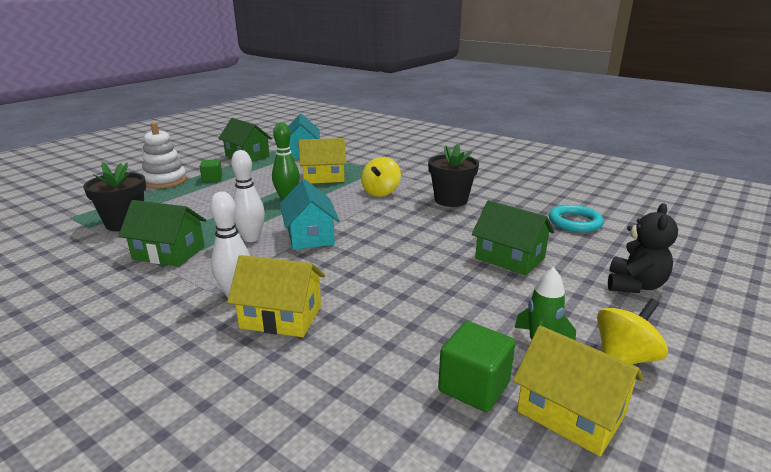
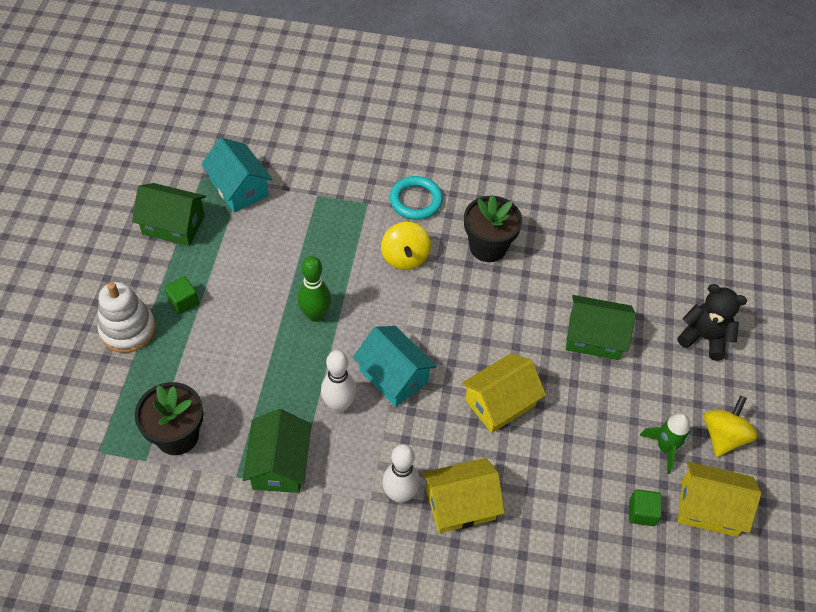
camera: 30 degrees left, 30 degrees up
green house [118,200,206,267] -> green house turned 75 degrees counterclockwise [243,409,311,493]
yellow house [299,138,347,184] -> yellow house moved to [461,353,546,433]
green cube [438,321,516,412] -> green cube [629,489,662,526], size x0.64
turquoise ring [549,205,604,233] -> turquoise ring moved to [390,176,443,220]
black teddy bear [608,203,678,293] -> black teddy bear turned 60 degrees counterclockwise [677,284,747,361]

